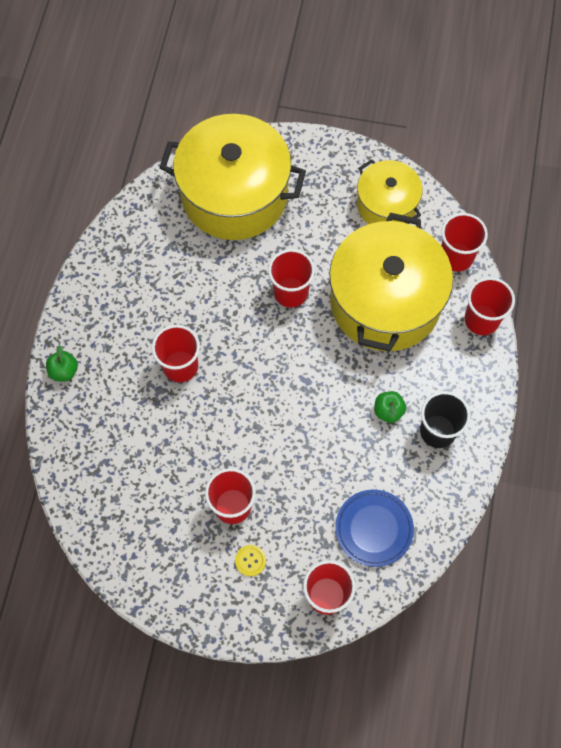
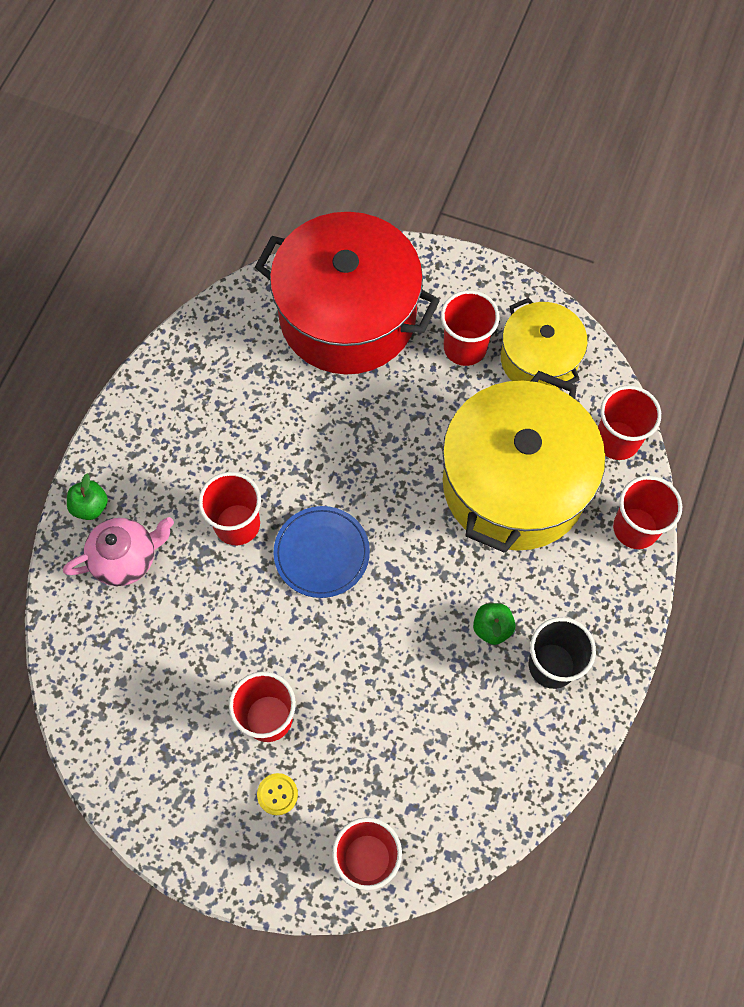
camera: 10 degrees right, 0 degrees up
yellow pot [159,114,306,240] -> red pot [255,212,440,374]
red cup [268,249,315,307] -> red cup moved to [441,290,500,366]
blue plate [335,490,414,567] -> blue plate moved to [273,506,370,598]
none -> pink teapot [63,517,174,586]

